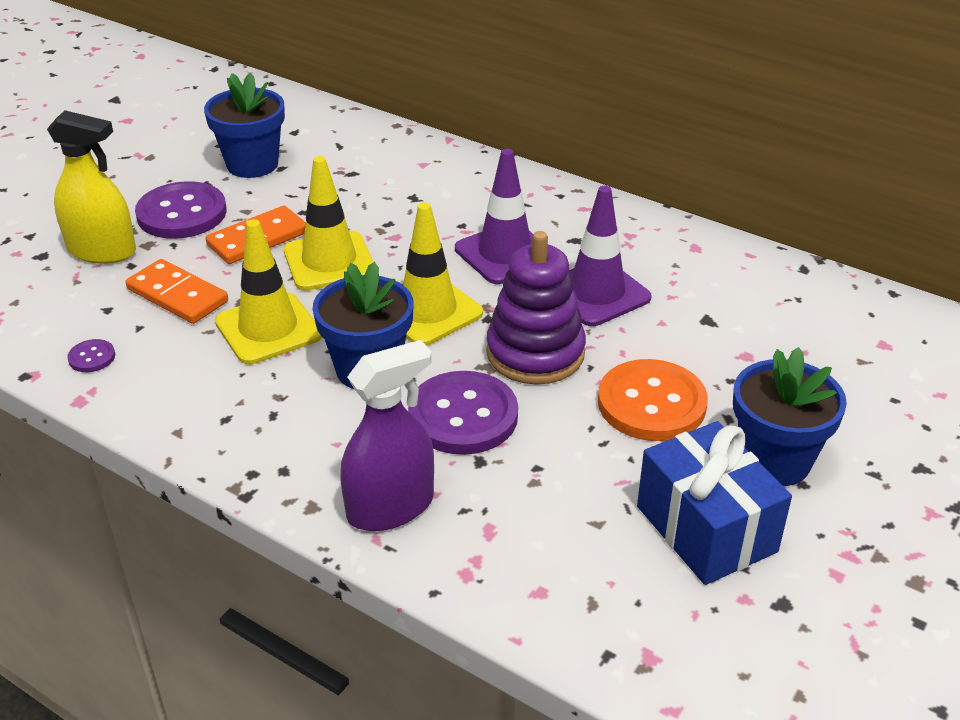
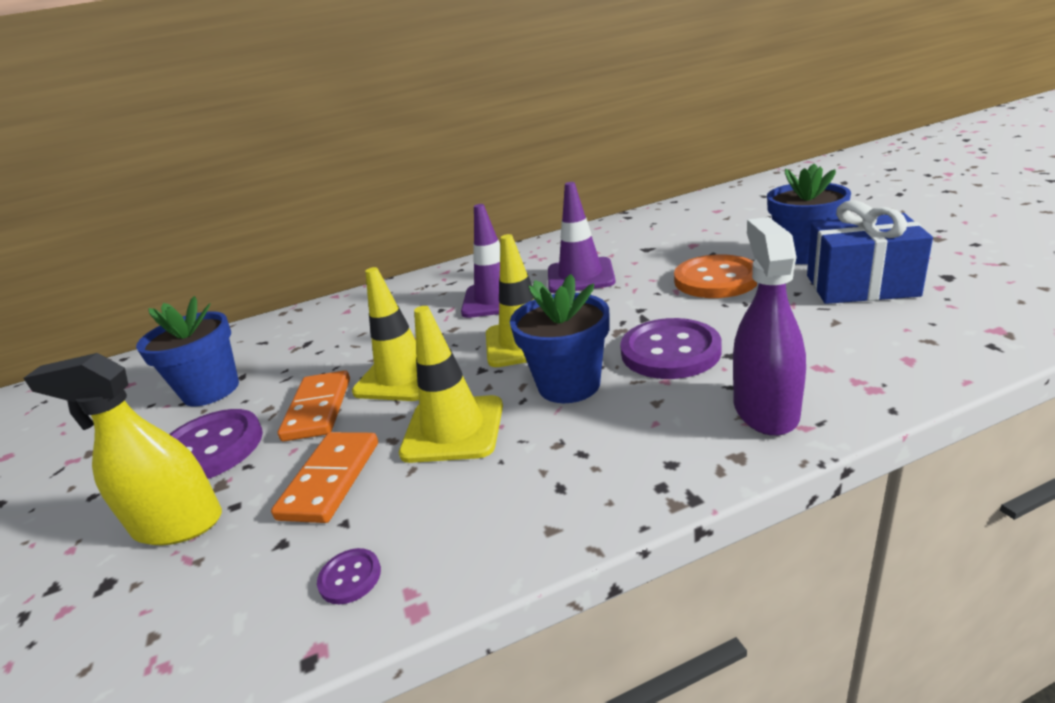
camera: 50 degrees left, 10 degrees down
yellow spray bottle [47,110,136,264] -> yellow spray bottle turned 135 degrees counterclockwise [23,353,222,545]
orange domino [126,259,228,324] -> orange domino turned 60 degrees counterclockwise [271,432,378,523]
purple stacking toy [486,231,586,385] -> none

